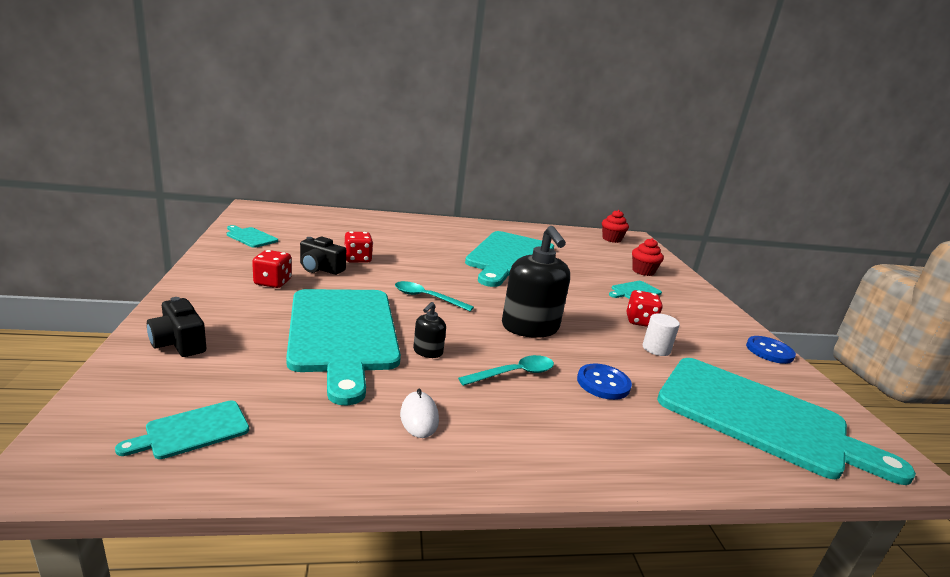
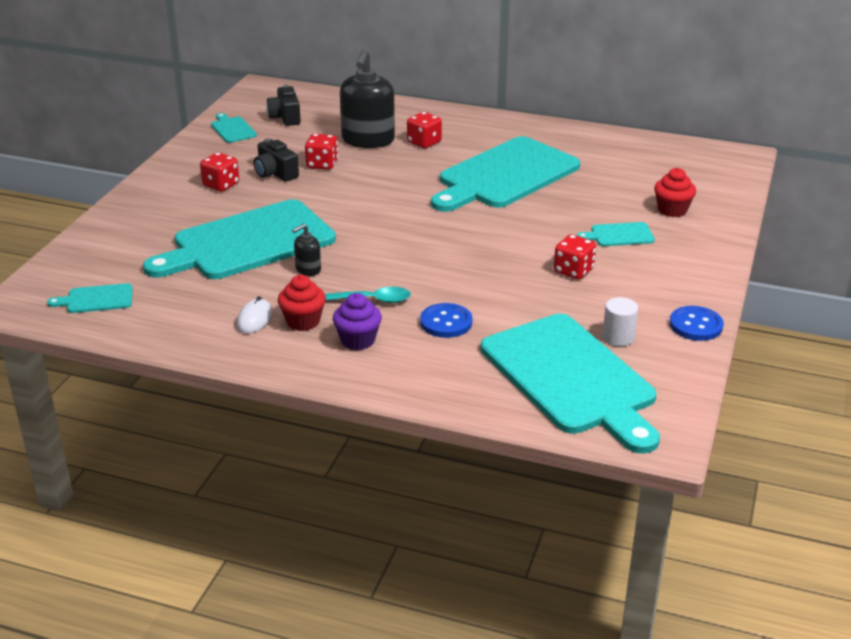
camera: 30 degrees right, 10 degrees up
black camera [147,297,206,357] -> black camera moved to [267,85,301,126]
turquoise cutting board [286,289,401,405] -> turquoise cutting board turned 45 degrees clockwise [143,199,336,279]
turquoise spoon [395,281,474,311] -> none
black soap dispenser [502,226,570,338] -> black soap dispenser moved to [340,49,395,148]
red cupcake [602,210,629,243] -> red cupcake moved to [278,275,326,331]
white cylinder [642,313,680,356] -> white cylinder moved to [602,297,638,346]
none -> purple cupcake [333,293,382,350]
none -> red dice [407,112,442,148]

